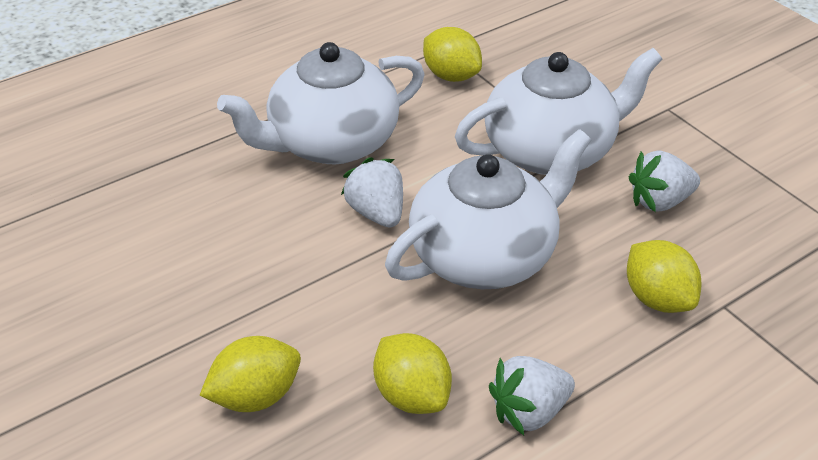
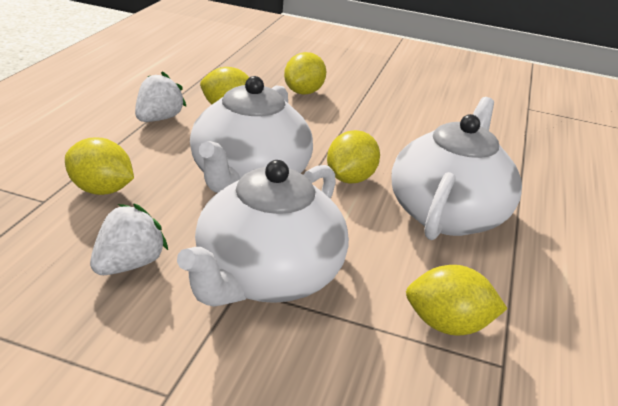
camera: 140 degrees right, 10 degrees down
white strawberry [341,157,403,227] -> yellow lemon [327,130,380,183]

